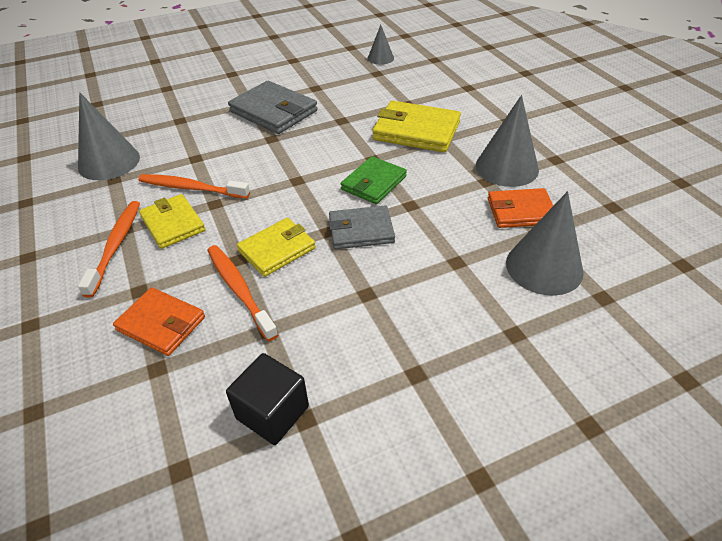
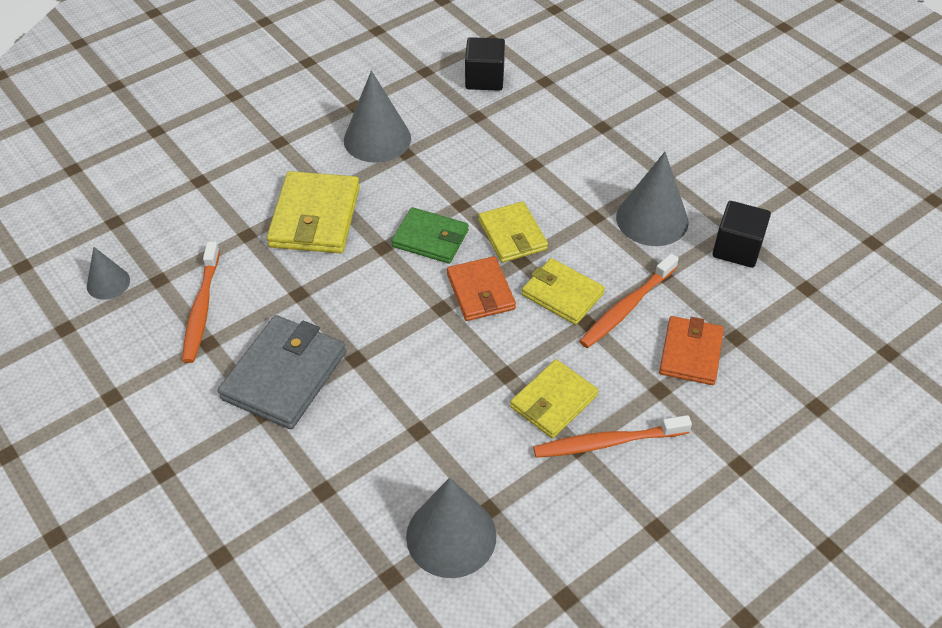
camera: 105 degrees left, 5 degrees up
orange toothbrush [138,174,250,199] -> orange toothbrush moved to [182,241,220,363]
grey wallet [329,205,395,249] -> yellow wallet [478,201,548,263]
orange wallet [488,188,553,228] -> orange wallet moved to [447,256,516,321]
grey cone [506,191,584,296] -> grey cone moved to [616,152,689,246]
none -> black cube [465,37,505,91]

